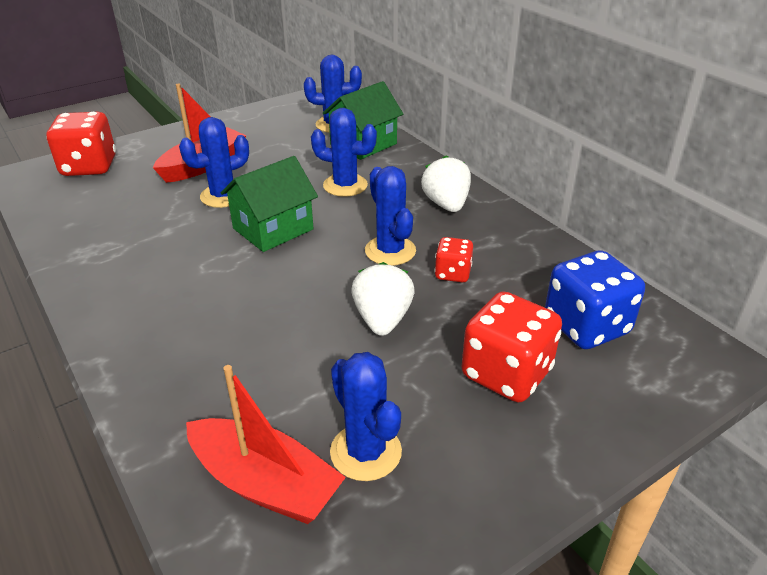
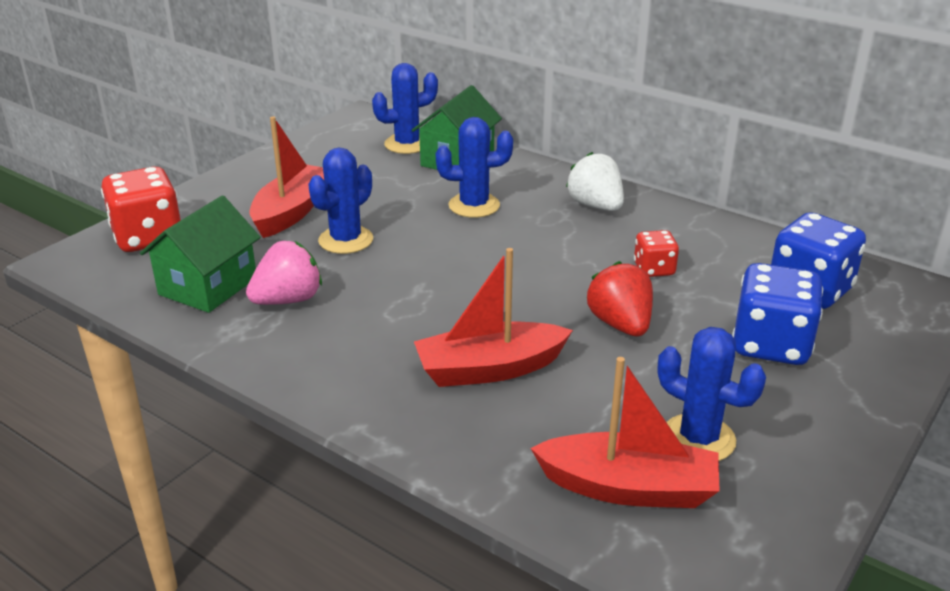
camera: 20 degrees left, 5 degrees down
green house [221,156,318,252] -> green house moved to [140,195,261,313]
white strawberry [351,262,415,336] -> red strawberry [587,261,653,336]
blue cactus [365,166,416,266] -> none
red dice [461,291,562,402] -> blue dice [732,263,823,365]
none -> pink strawberry [246,241,322,305]
none -> red boat [414,248,573,387]

